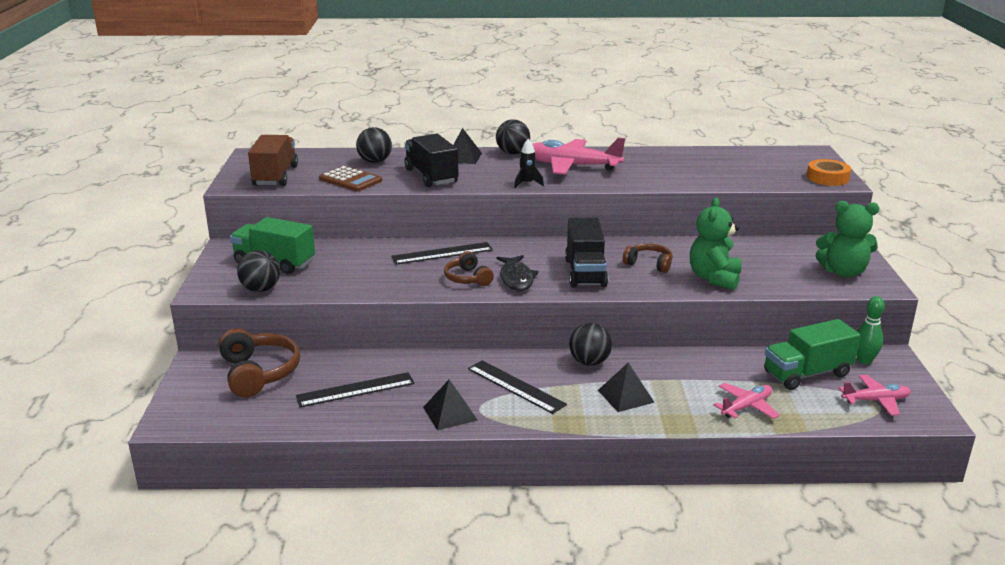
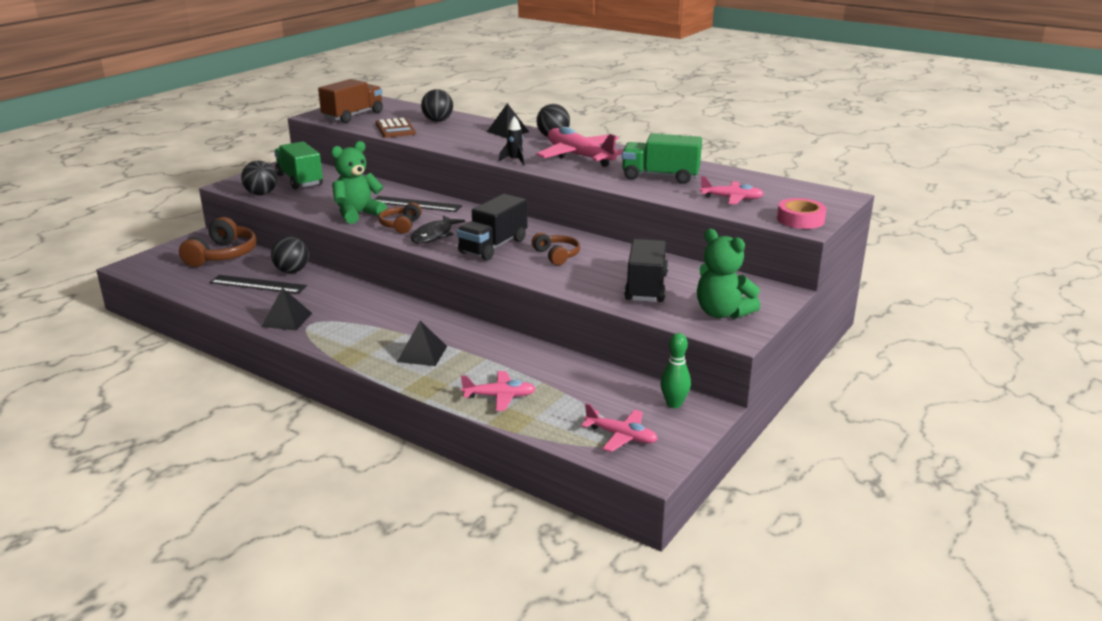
camera: 35 degrees right, 0 degrees up
black truck [405,134,459,187] -> black truck moved to [624,239,668,302]
black ruler [468,360,567,414] -> none
black ball [569,323,612,366] -> black ball moved to [271,236,309,273]
green teddy bear [690,197,742,290] -> green teddy bear moved to [331,141,387,224]
green truck [764,319,861,390] -> green truck moved to [622,133,702,184]
orange tape [807,159,851,186] -> pink tape [777,198,826,229]
none -> pink plane [700,176,764,204]

